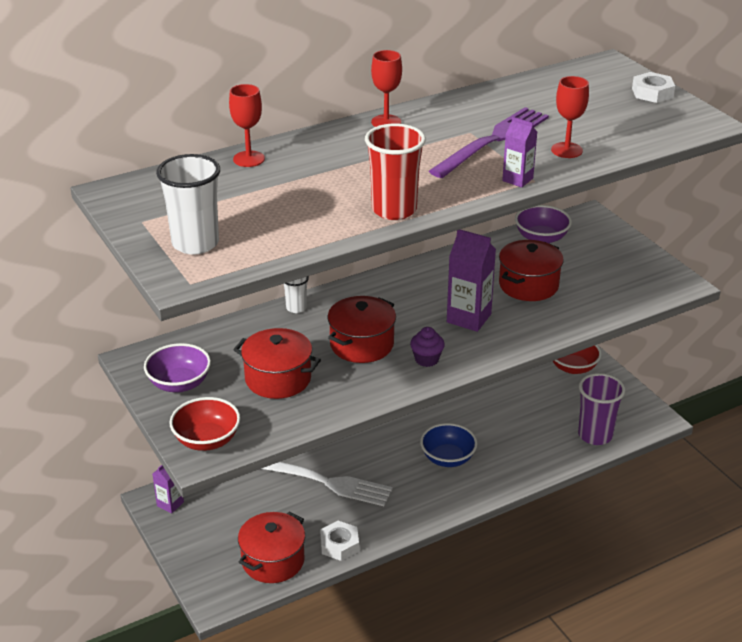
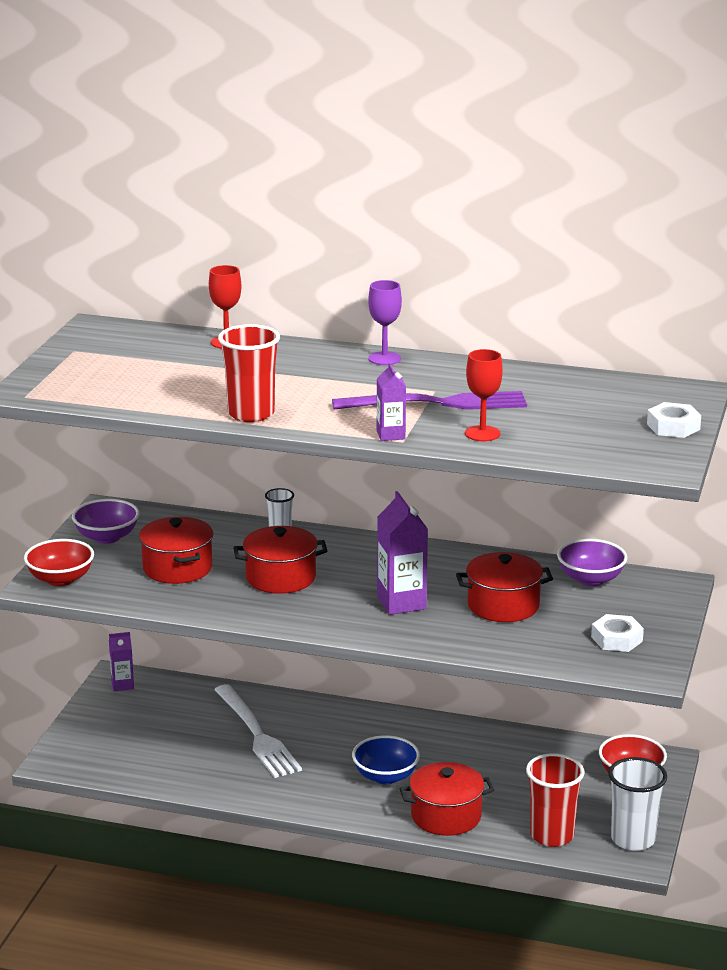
camera: 45 degrees right, 10 degrees down
white cup [156,154,220,255] -> white cup moved to [608,757,667,851]
red pot [238,512,305,583] -> red pot moved to [399,762,494,836]
white nut [320,521,359,561] -> white nut moved to [591,614,644,652]
red goblet [371,50,402,127] -> purple goblet [368,280,402,365]
purple cupcake [410,327,445,367] -> none
purple cup [578,373,625,445] -> red cup [526,753,585,847]

